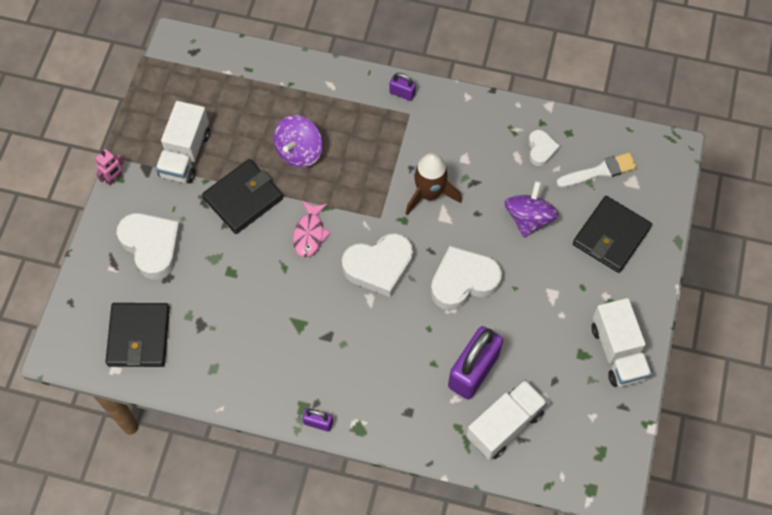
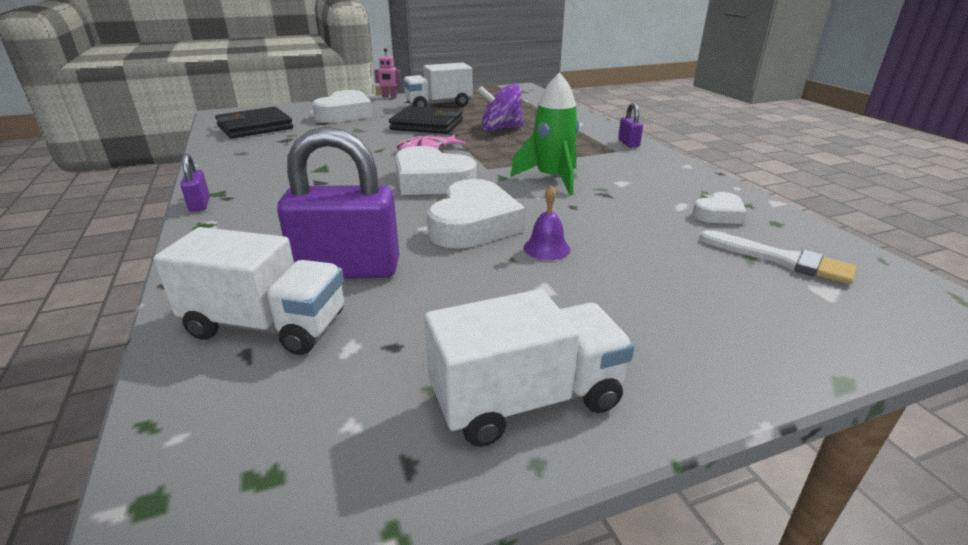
camera: 55 degrees right, 35 degrees down
brown rocket [405,153,462,215] -> green rocket [510,72,579,195]
white heart [431,246,502,310] -> white heart turned 75 degrees clockwise [427,179,525,249]
purple spinning top [504,181,559,237] -> none
black wallet [573,196,652,273] -> none
white truck [592,298,652,387] -> white truck turned 150 degrees counterclockwise [424,289,634,447]
none -> purple bell [524,185,570,260]

